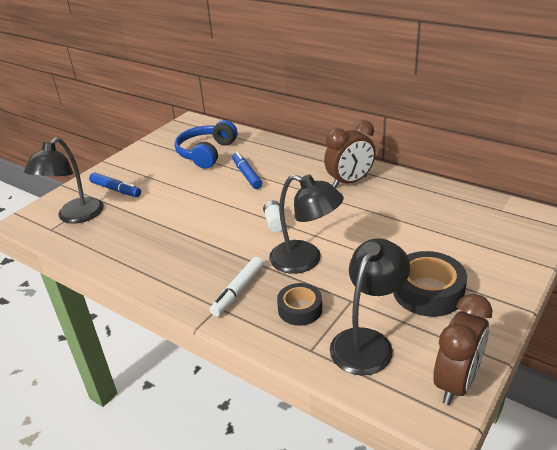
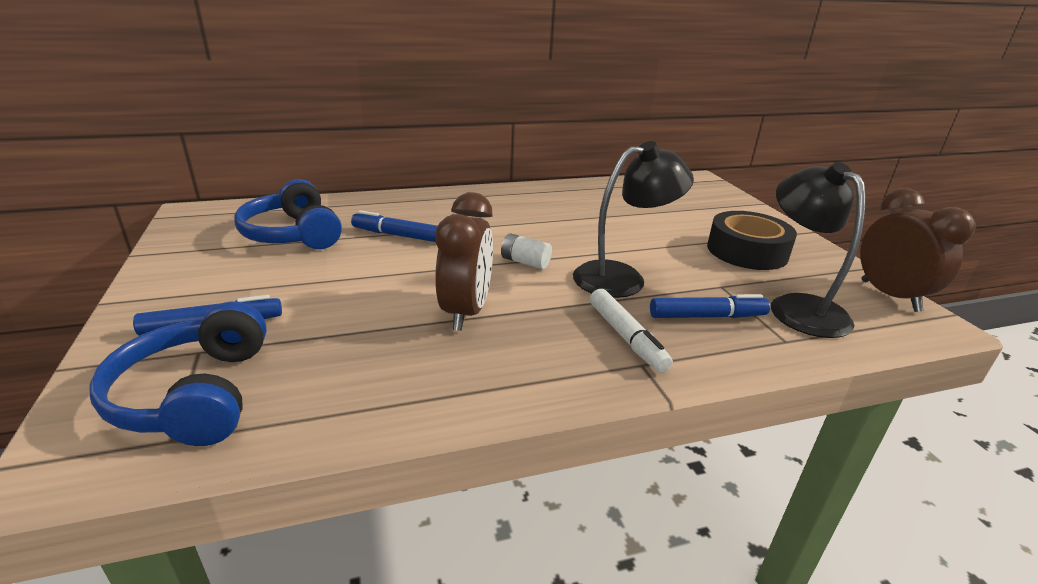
camera: 55 degrees left, 5 degrees down
black lamp [24,137,104,224] -> blue headphones [89,302,267,446]
black tape [277,283,322,326] -> blue marker [650,294,770,318]
brown clock [324,120,376,188] -> brown clock moved to [435,192,493,331]

